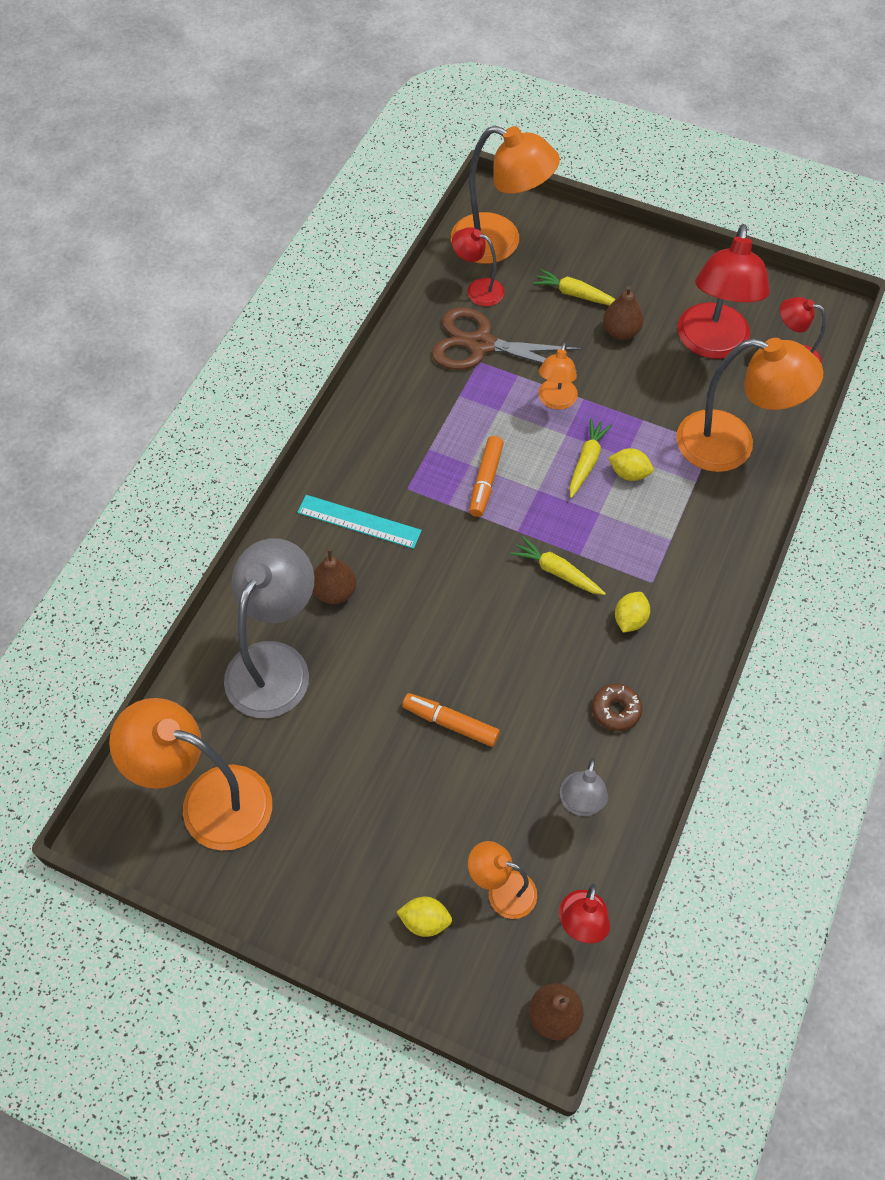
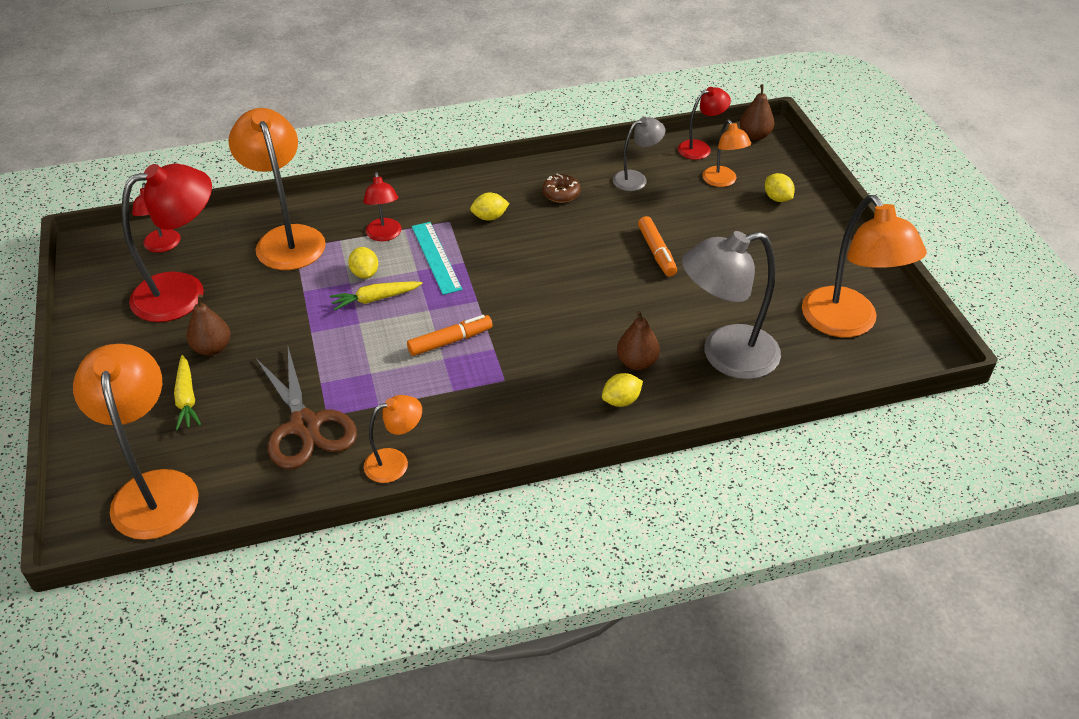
camera: 130 degrees left, 15 degrees down
turquoise ruler [297,495,422,549] -> turquoise ruler moved to [412,222,462,295]
red lamp [452,227,505,306] -> red lamp moved to [363,172,402,241]
yellow carrot [510,536,606,595] -> none
orange lamp [539,342,578,410] -> orange lamp moved to [364,395,422,483]
none -> yellow lemon [602,373,643,407]

